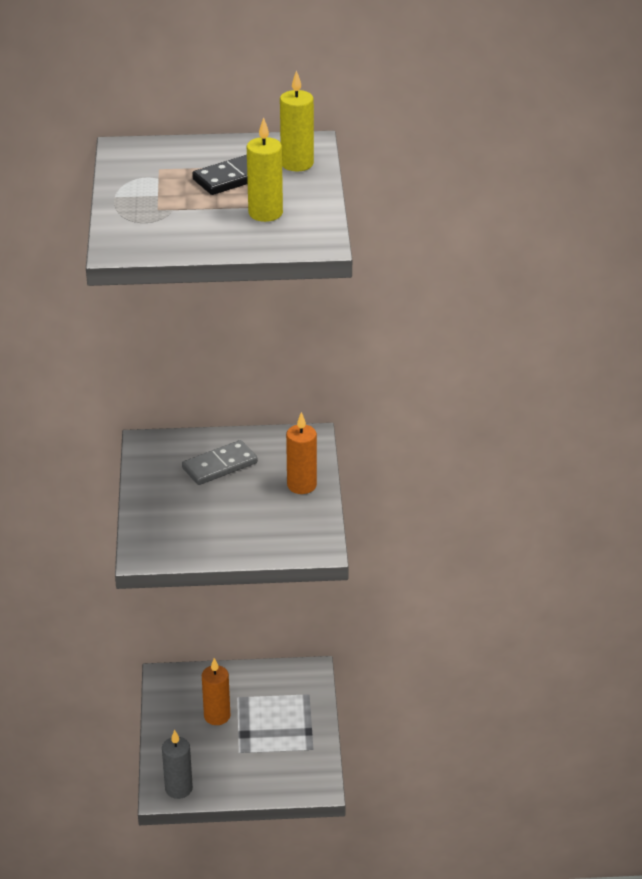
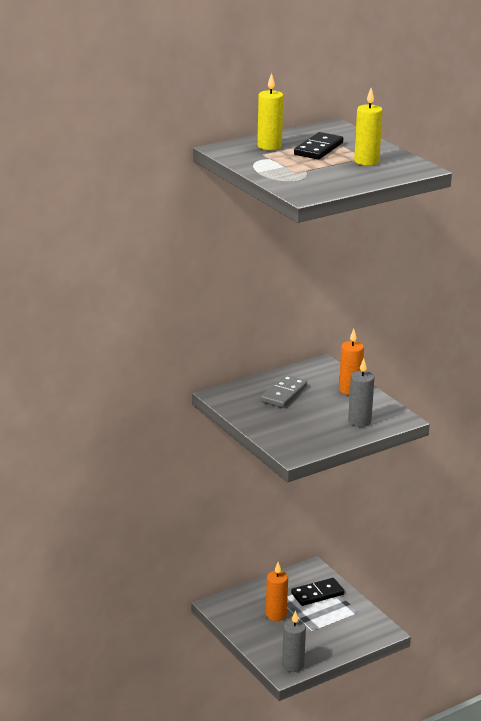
camera: 30 degrees left, 10 degrees down
yellow candle [280,70,314,171] -> yellow candle moved to [257,73,283,150]
none -> black domino [291,578,345,606]
none -> grey candle [348,358,374,427]

